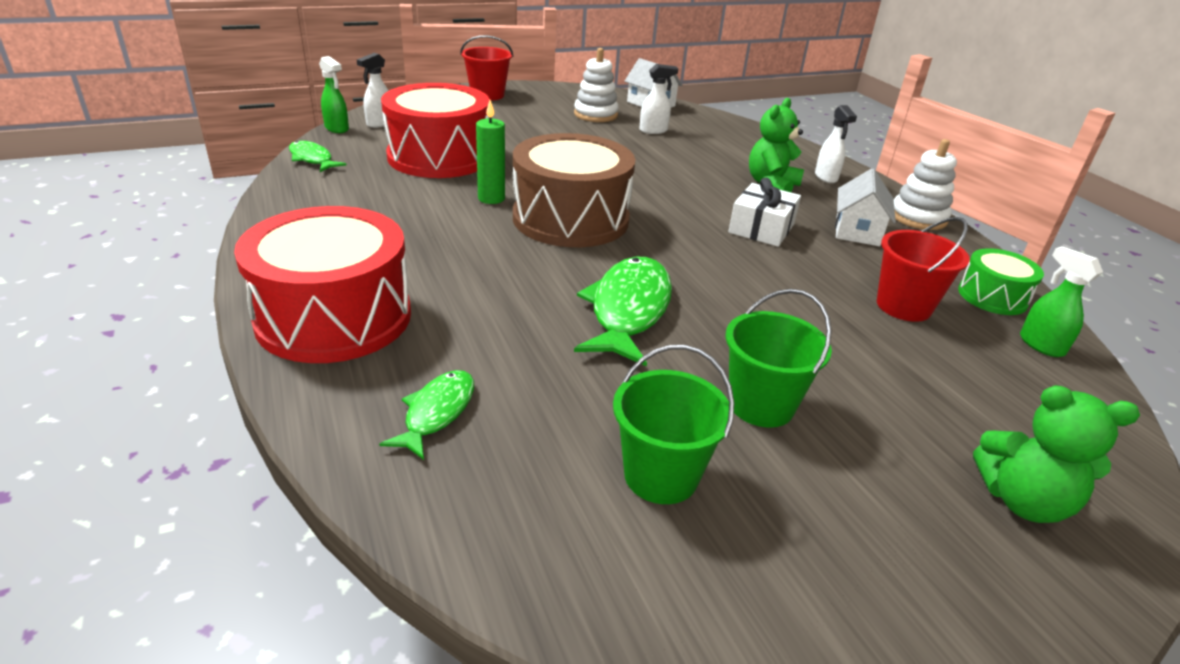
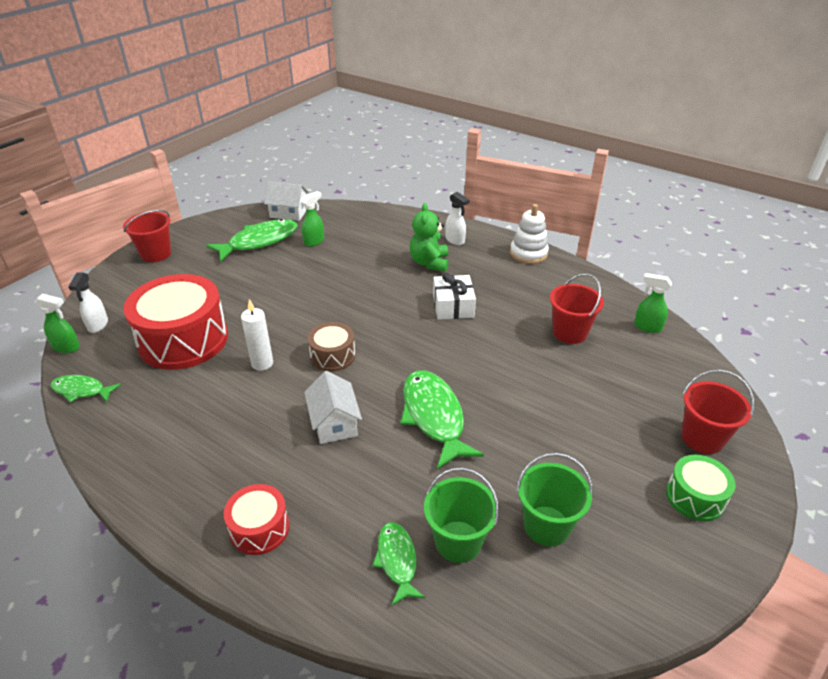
camera: 30 degrees left, 5 degrees up
red drum [234,206,411,363] -> red drum [224,484,289,555], size x0.50
green candle [476,100,505,204] -> white candle [241,299,273,371]
brown drum [513,133,635,247] -> brown drum [308,322,355,372], size x0.50
white stacking toy [574,48,619,122] -> green fish [206,219,298,262]
white spray bottle [639,64,678,134] -> green spray bottle [301,191,324,247]
green bucket [725,289,832,428] -> green bucket moved to [424,468,499,563]
white house [835,168,896,246] -> white house moved to [304,371,362,444]
green drum [958,248,1044,315] -> green drum moved to [666,455,736,521]
green teddy bear [973,385,1140,523] -> red bucket [681,370,754,454]

